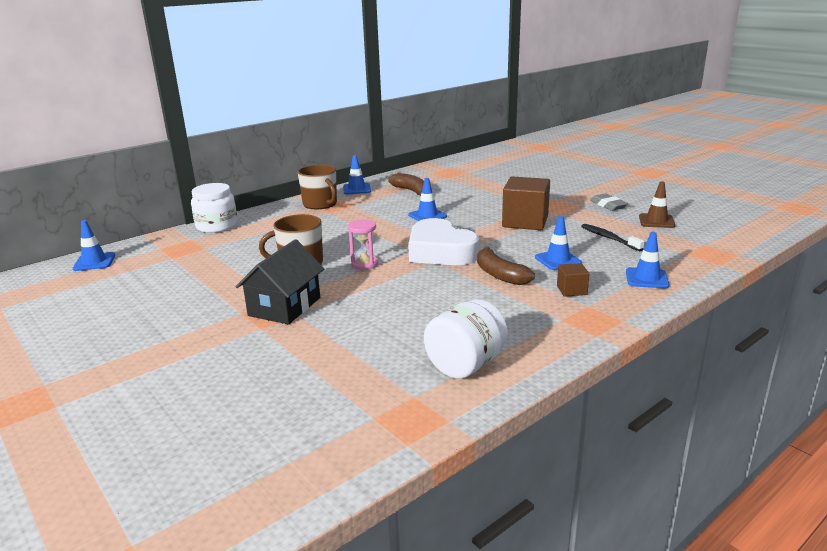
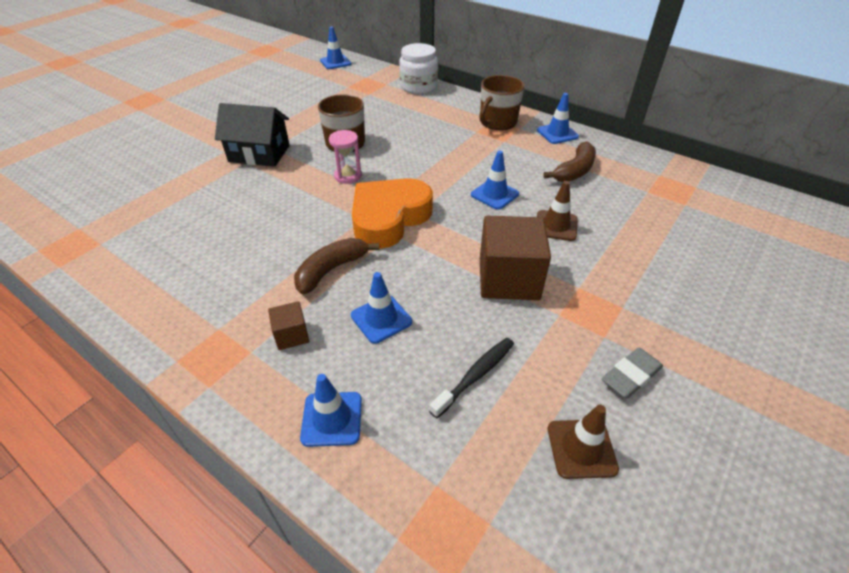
camera: 75 degrees right, 20 degrees up
white heart [408,218,479,265] -> orange heart [352,178,433,249]
white jar [424,299,508,379] -> none
none -> brown traffic cone [537,181,578,241]

